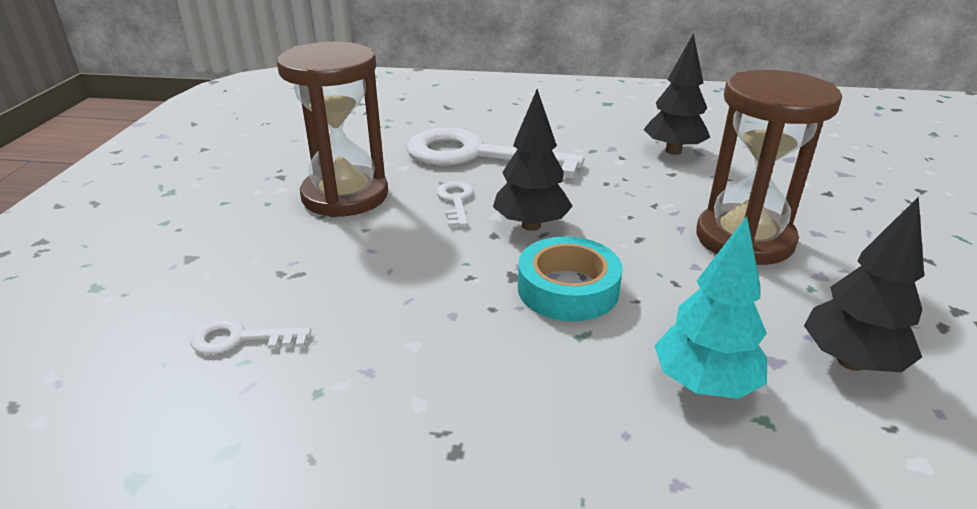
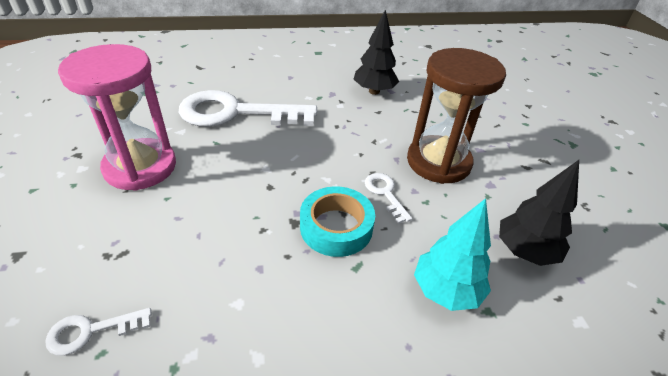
camera: 20 degrees left, 10 degrees up
brown hourglass [277,42,388,217] -> pink hourglass [58,44,176,191]
white key [436,181,473,227] -> white key moved to [365,173,412,224]
black tree [493,89,573,231] -> none

